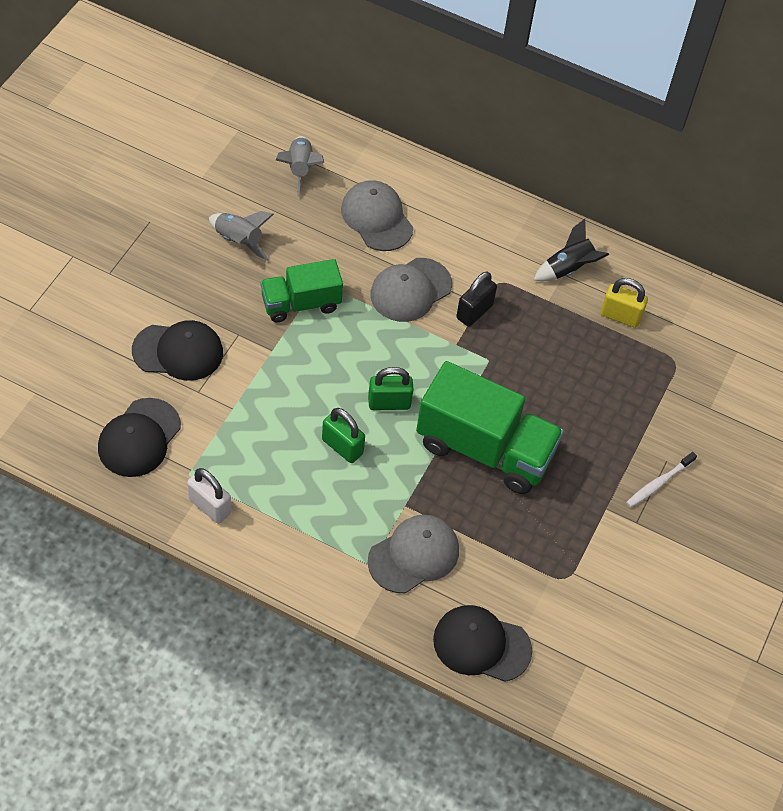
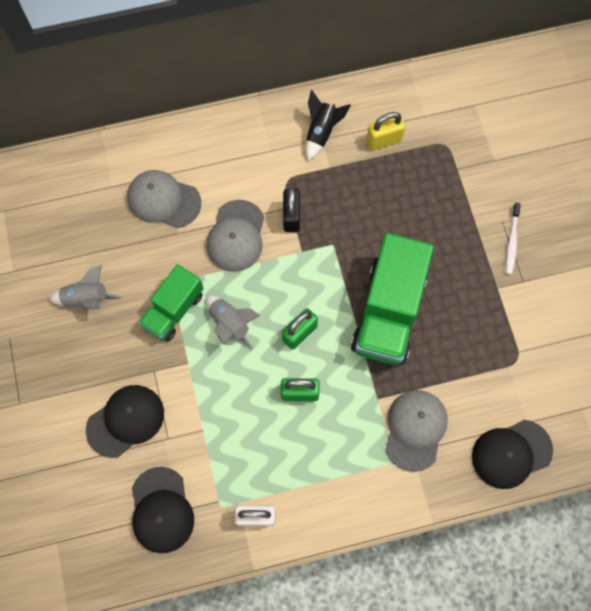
camera: 35 degrees left, 15 degrees up
grey rocket [276,136,324,197] -> grey rocket moved to [206,296,260,350]
green truck [416,361,564,494] -> green truck turned 120 degrees clockwise [351,233,434,365]

